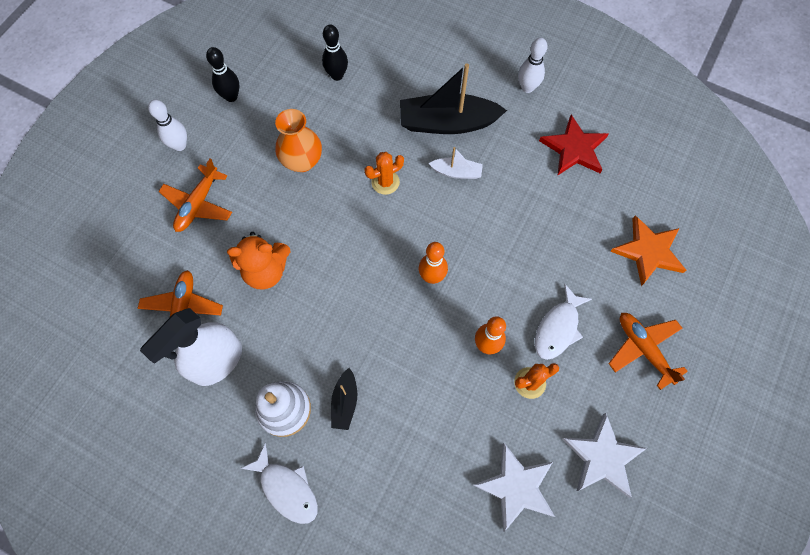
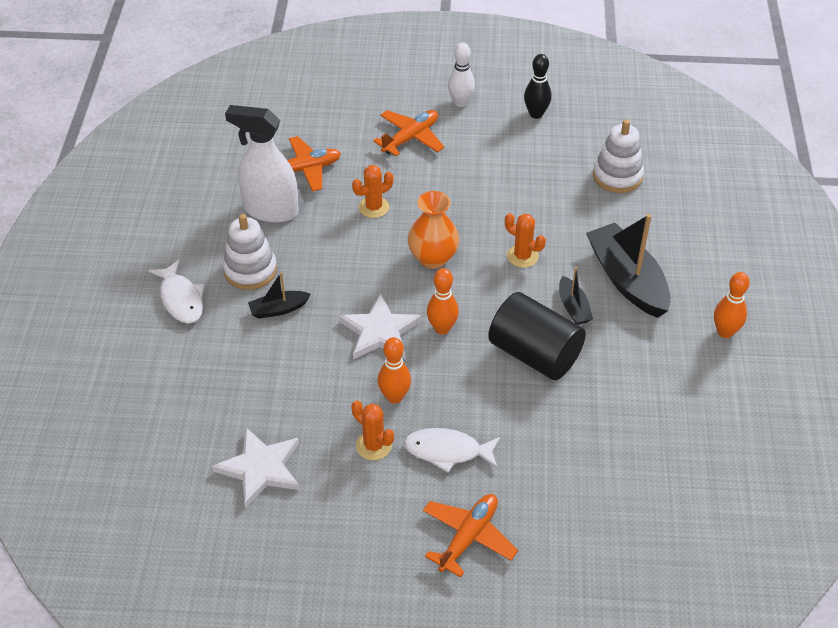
camera: 65 degrees right, 20 degrees down
orange plane [158,159,232,232] -> orange plane turned 135 degrees clockwise [373,110,444,156]
orange teddy bear [227,232,291,289] -> orange cactus [352,165,393,218]
white fish [241,443,318,524] -> white fish turned 45 degrees counterclockwise [149,260,204,324]
orange vase [275,109,322,172] -> orange vase moved to [408,191,459,269]
black bowling pin [322,25,348,81] -> white stacking toy [593,119,644,193]
white boat [428,147,483,179] -> black boat [559,267,593,325]
white bowling pin [518,38,548,93] -> orange bowling pin [714,272,750,338]
red star [539,115,608,175] -> none
white star [563,413,647,498] -> white star moved to [339,293,422,359]
orange star [610,215,686,286] -> none
none -> black cylinder [488,292,586,380]

